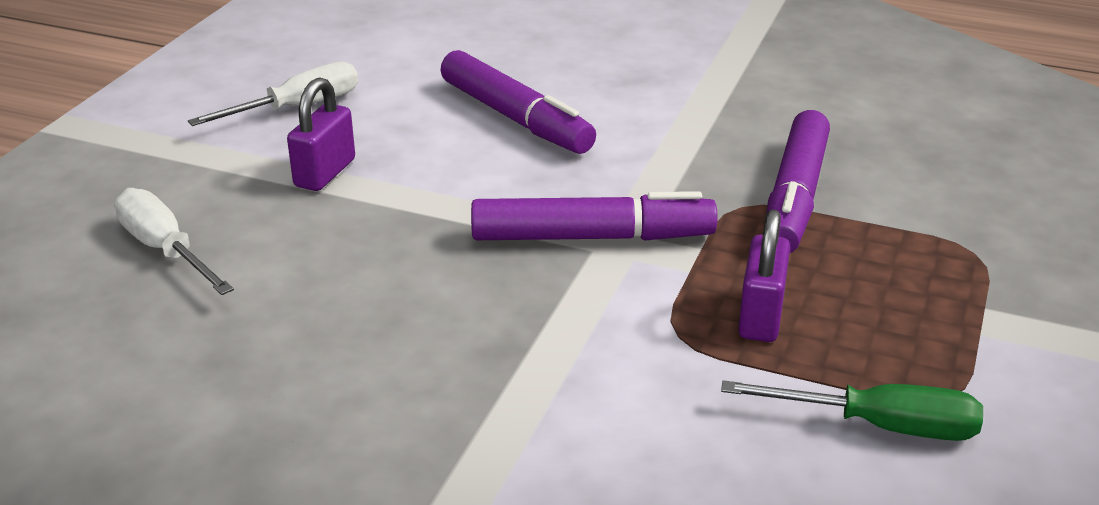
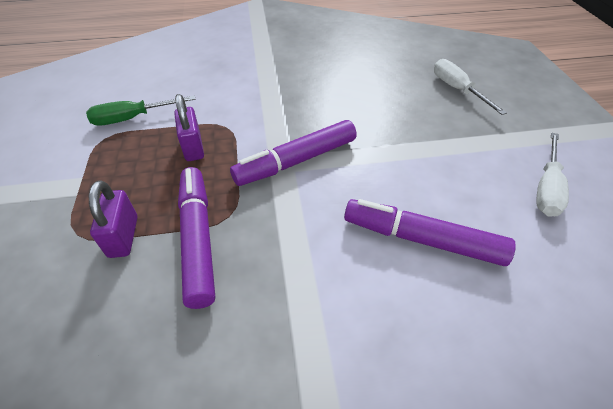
camera: 150 degrees right, 15 degrees up
white screwdriver [114,188,234,295] -> white screwdriver turned 135 degrees counterclockwise [434,59,507,115]
purple padlock [287,77,355,191] -> purple padlock moved to [89,180,138,258]

